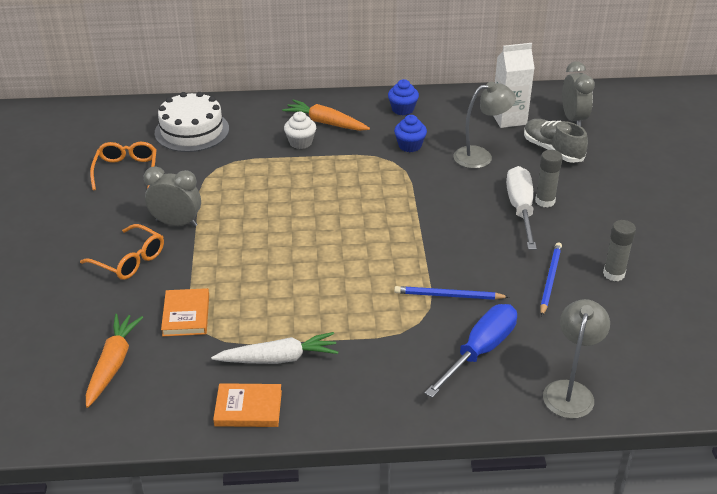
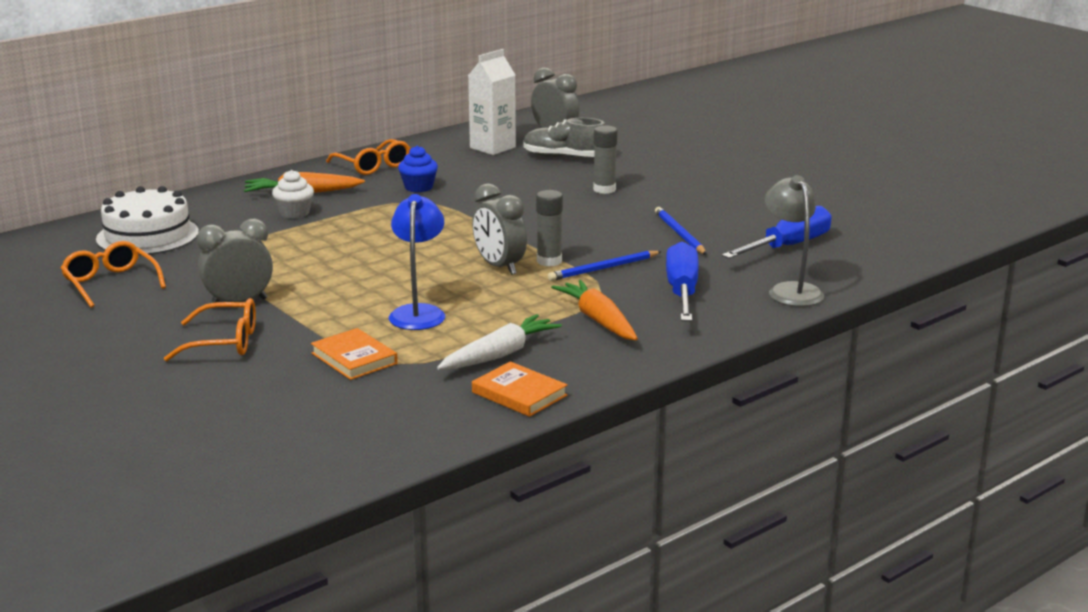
camera: 35 degrees left, 15 degrees down
orange carrot [86,314,143,408] -> orange carrot moved to [551,280,638,340]
orange book [213,383,282,427] -> orange book turned 75 degrees clockwise [472,361,568,417]
blue cupcake [388,79,419,115] -> orange glasses [326,139,411,175]
grey lamp [453,82,516,169] -> none
white screwdriver [506,166,537,250] -> none
grey glue stick [603,220,636,281] -> grey glue stick moved to [536,190,563,266]
none -> blue lamp [389,194,445,330]
none -> grey clock [472,183,527,275]
none -> blue screwdriver [722,206,832,259]

